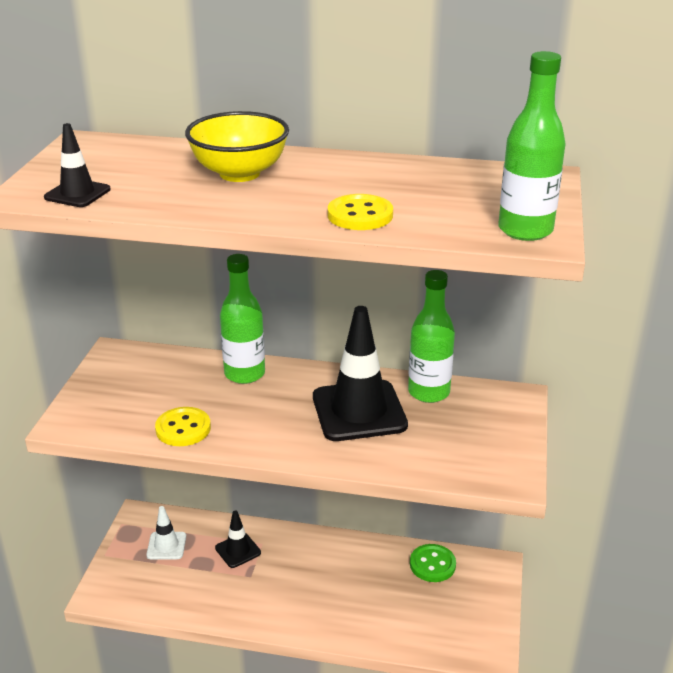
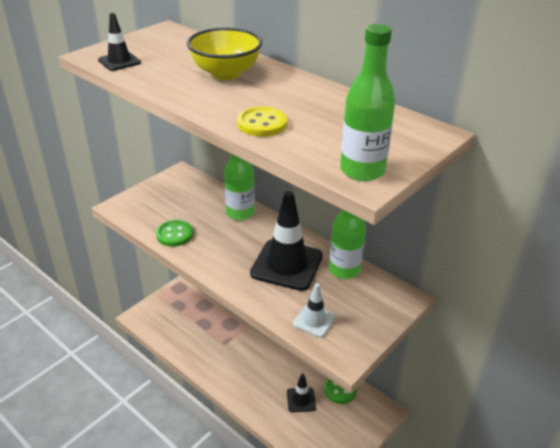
camera: 30 degrees right, 5 degrees up
white traffic cone [146,506,186,559] -> white traffic cone moved to [293,283,336,338]
yellow button [155,407,211,446] -> green button [156,220,193,247]
black traffic cone [215,510,261,568] -> black traffic cone moved to [287,374,316,412]

